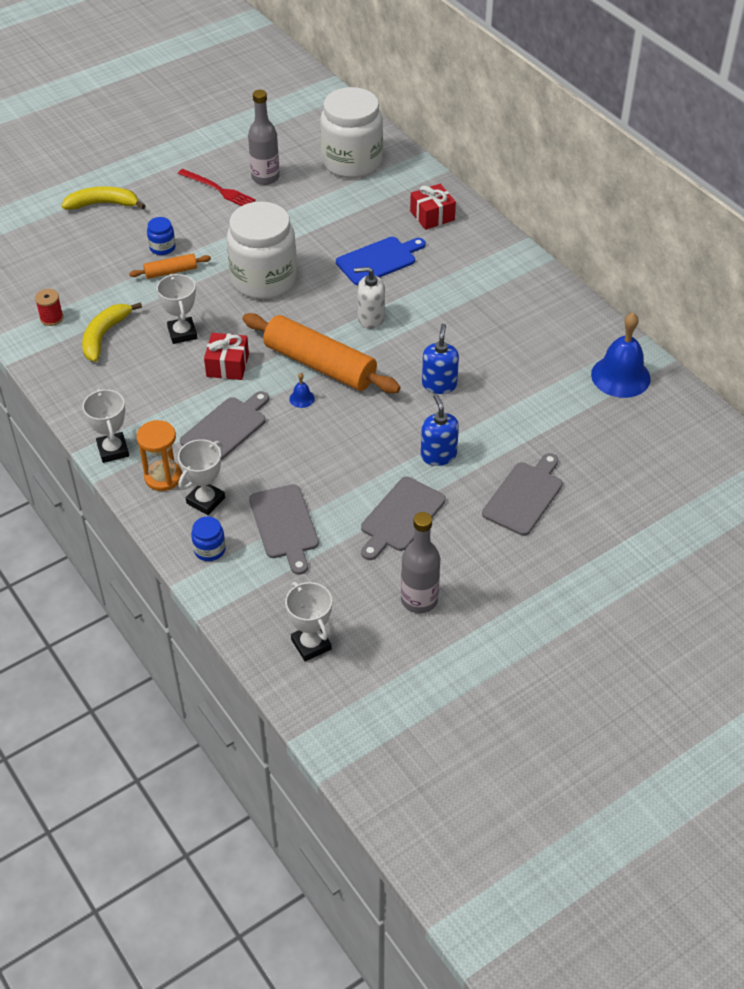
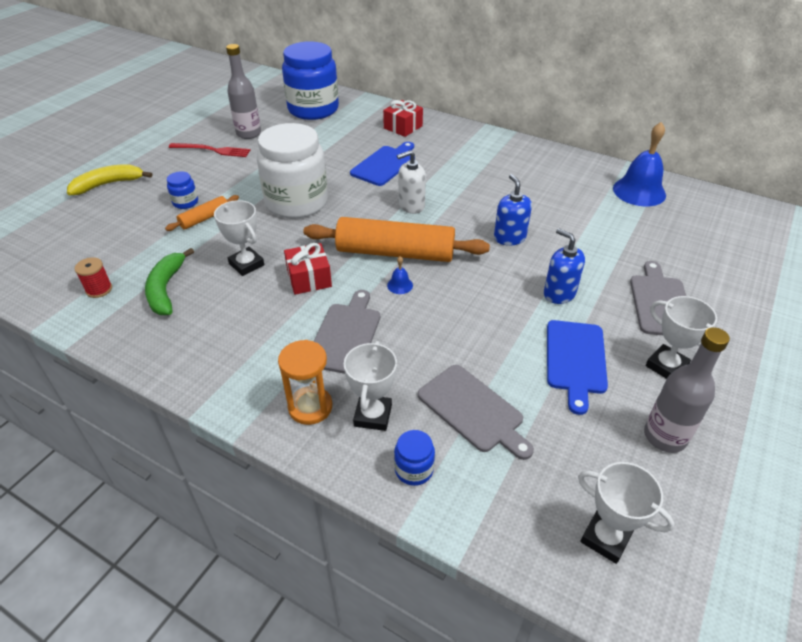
camera: 25 degrees left, 5 degrees down
yellow banana [82,302,142,362] -> green banana [145,248,194,315]
white trophy [82,389,129,463] -> white trophy moved to [646,296,717,379]
white jar [320,87,383,178] -> blue jar [282,41,339,120]
grey cutting board [361,476,446,560] -> blue cutting board [547,320,608,415]

